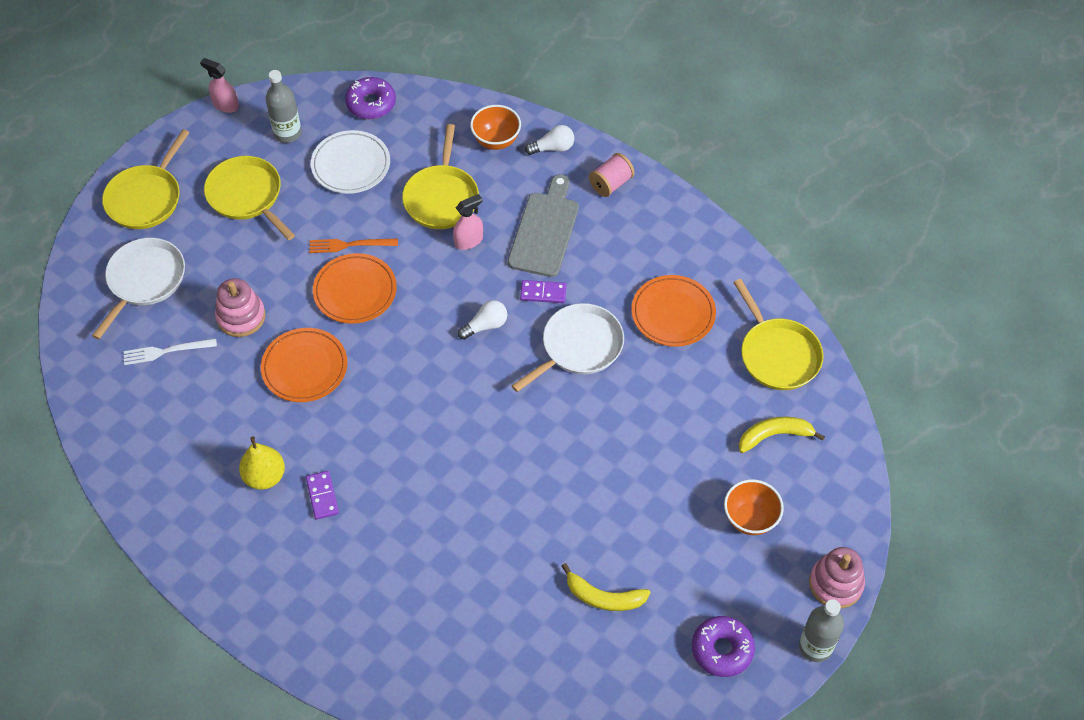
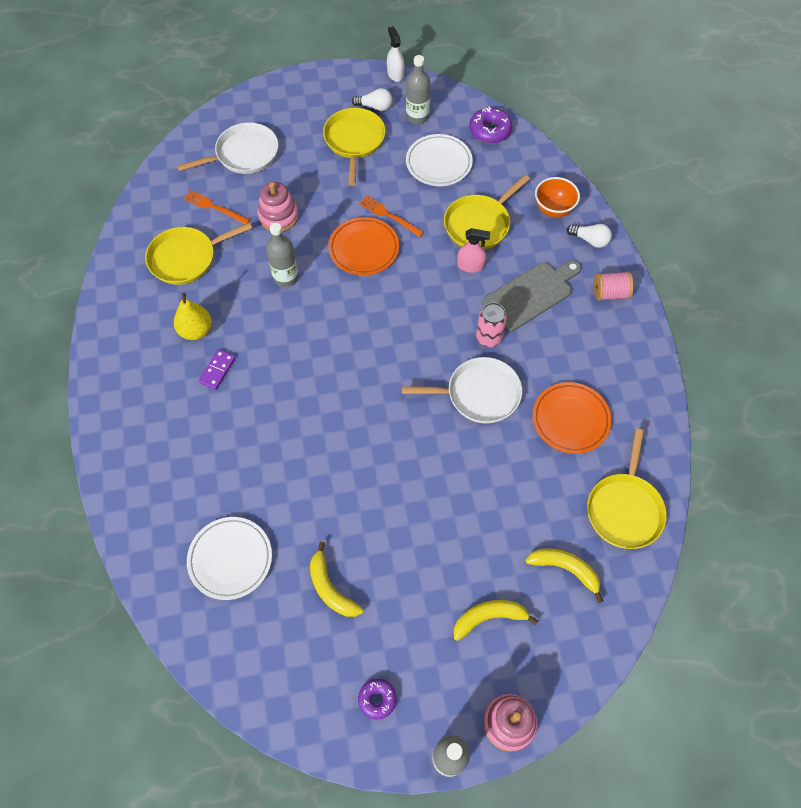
camera: 40 degrees right, 5 degrees up
yellow pan [102,129,190,229] -> yellow pan moved to [145,222,252,285]
white fork [123,338,217,365] -> orange fork [183,190,250,224]
pink spray bottle [200,58,239,113] -> white spray bottle [387,26,404,82]
orange plate [261,328,348,402] -> grey bottle [266,223,299,287]
white light bulb [458,300,507,340] -> white light bulb moved to [352,88,392,111]
purple domino [520,280,566,303] -> pink can [476,302,507,347]
purple donut [692,616,755,677] -> purple donut [358,679,397,719], size x0.65
orange bowl [724,479,784,535] -> yellow banana [453,600,539,641]
none -> white plate [187,517,272,600]

